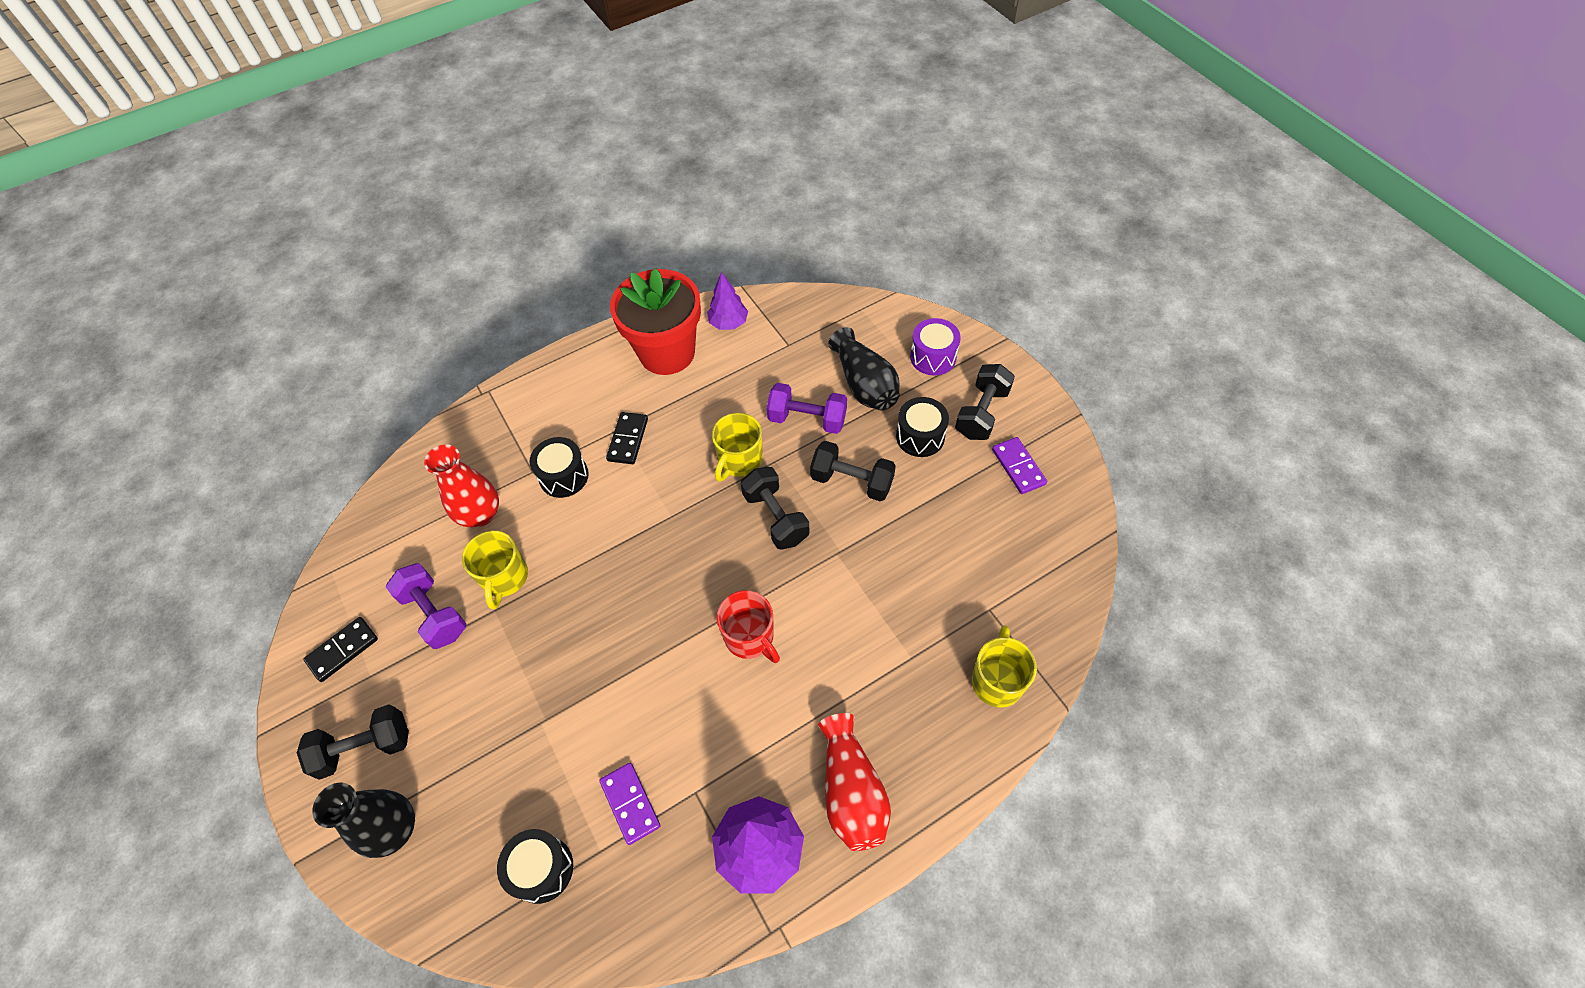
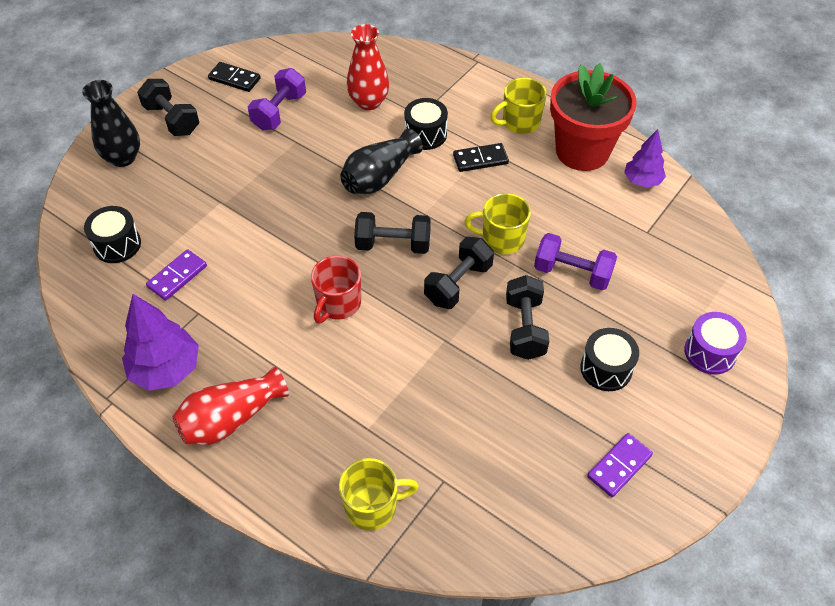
camera: 65 degrees right, 5 degrees down
yellow mug [462,531,528,610] -> yellow mug moved to [490,78,547,134]
purple dumbbell [767,383,847,434] -> purple dumbbell turned 60 degrees counterclockwise [534,233,617,290]
black vase [828,327,899,411] -> black vase moved to [340,129,423,194]
black dumbbell [955,364,1015,440] -> black dumbbell moved to [354,212,431,254]

